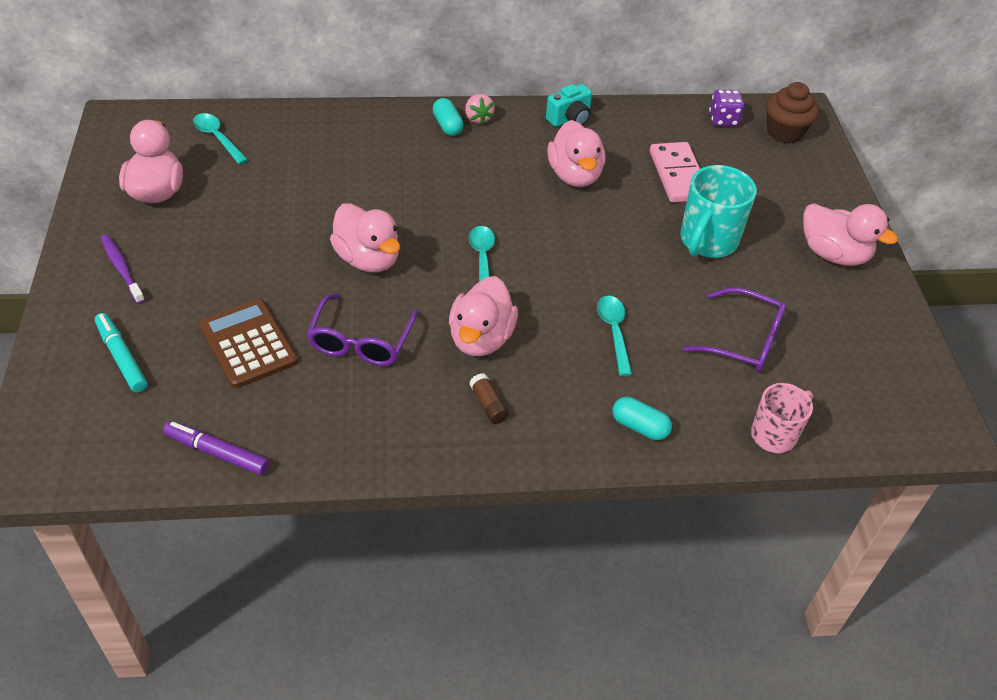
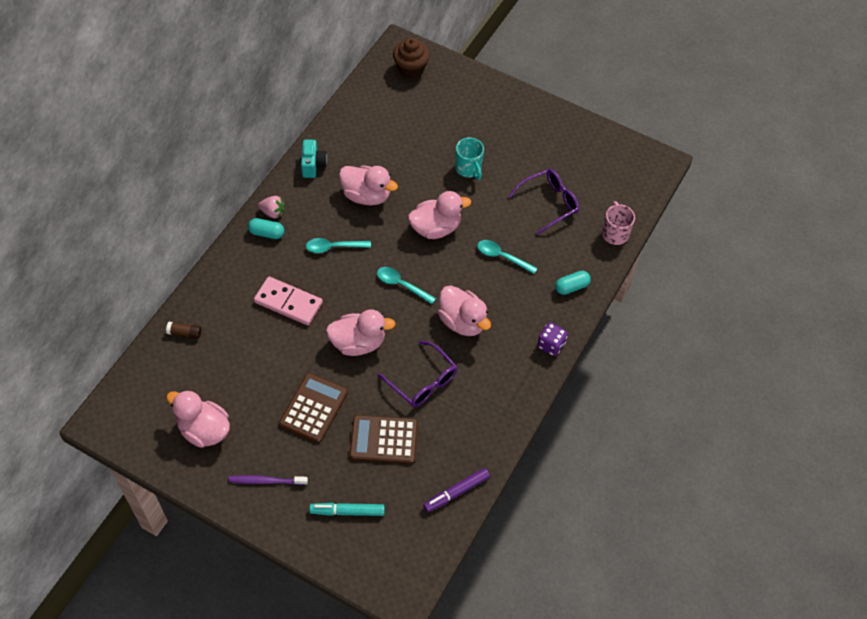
camera: 55 degrees left, 10 degrees up
turquoise spoon [193,113,248,164] -> turquoise spoon moved to [306,238,371,253]
brown glue stick [469,373,509,424] -> brown glue stick moved to [166,322,201,339]
pink domino [650,142,700,202] -> pink domino moved to [254,277,323,325]
turquoise mug [680,165,757,258] -> turquoise mug [455,137,484,180], size x0.66
purple dice [709,90,744,126] -> purple dice moved to [537,322,568,356]
pink duck [803,203,898,266] -> pink duck moved to [408,191,471,239]
none -> brown calculator [279,373,348,443]

